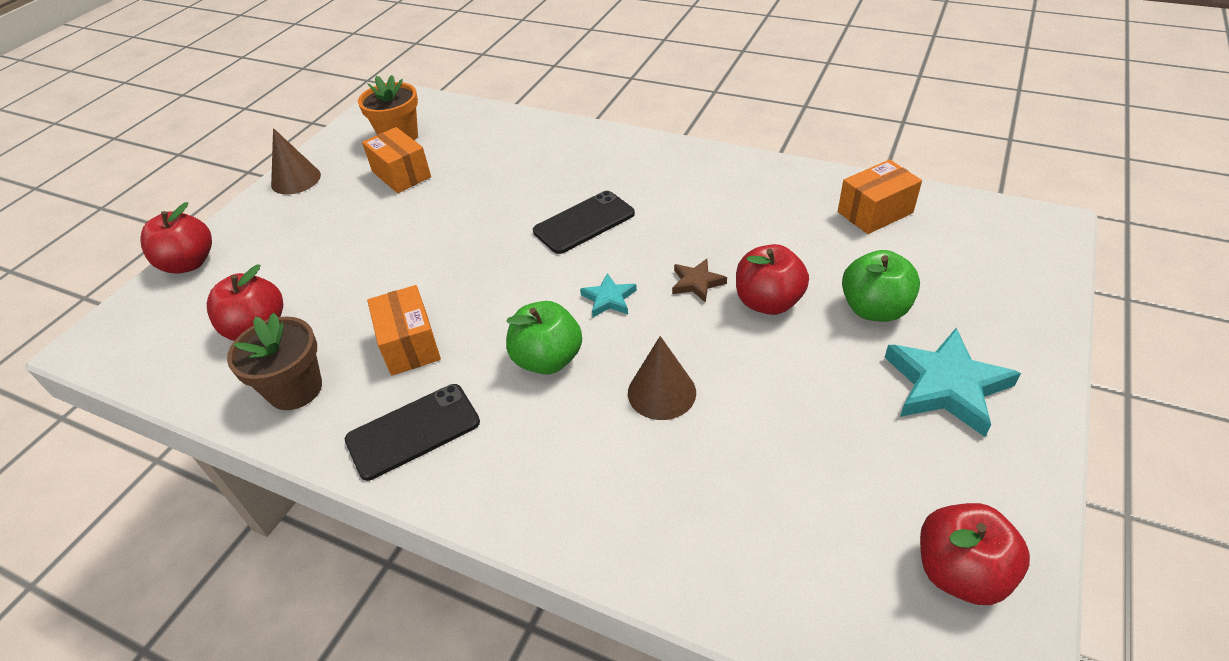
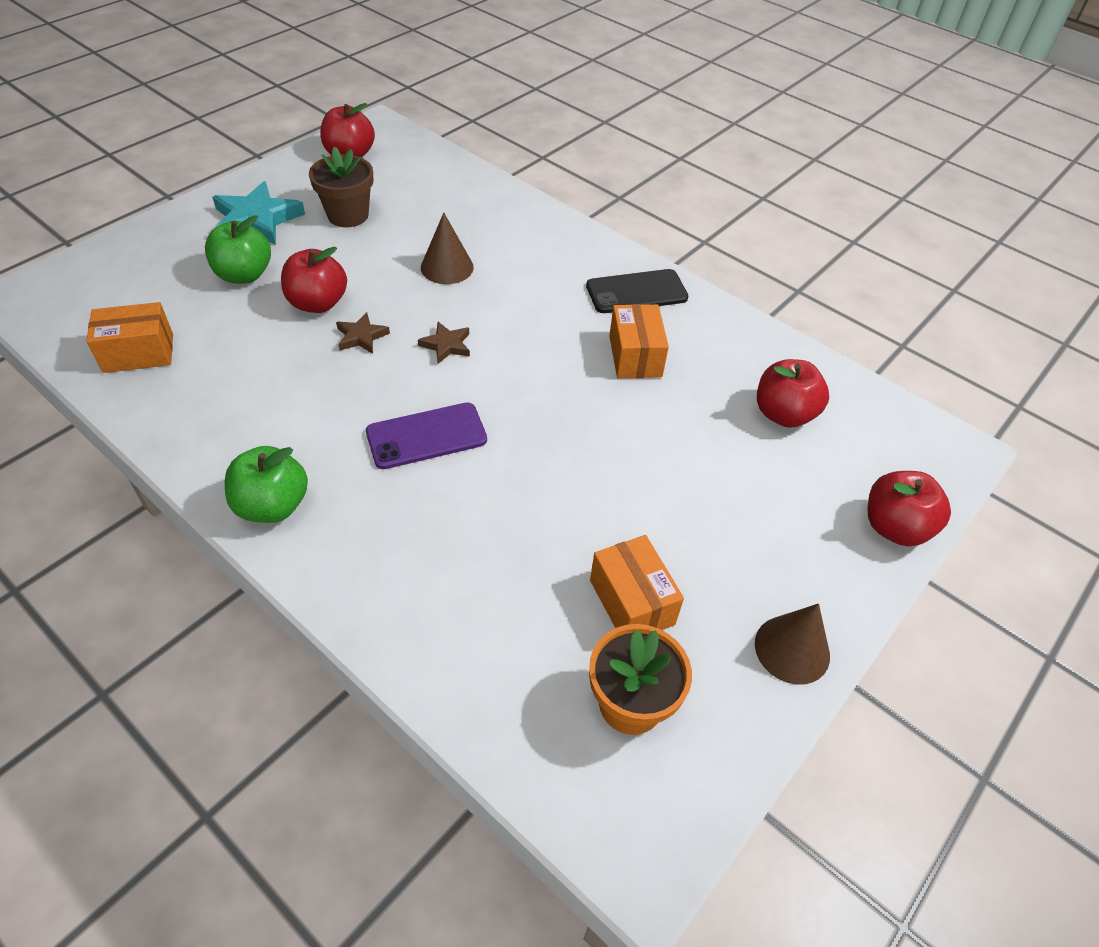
camera: 170 degrees left, 5 degrees up
brown flower pot [227,313,322,410] -> brown flower pot moved to [309,147,374,227]
green apple [506,301,582,375] -> green apple moved to [225,446,308,523]
black phone [533,191,635,254] -> purple phone [366,403,487,469]
turquoise star [580,273,637,317] -> brown star [418,322,470,364]

